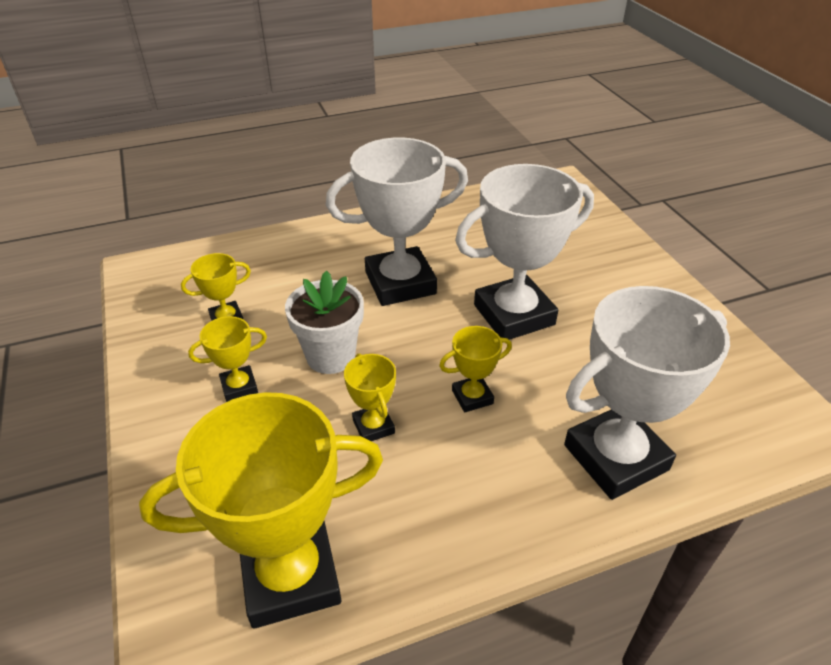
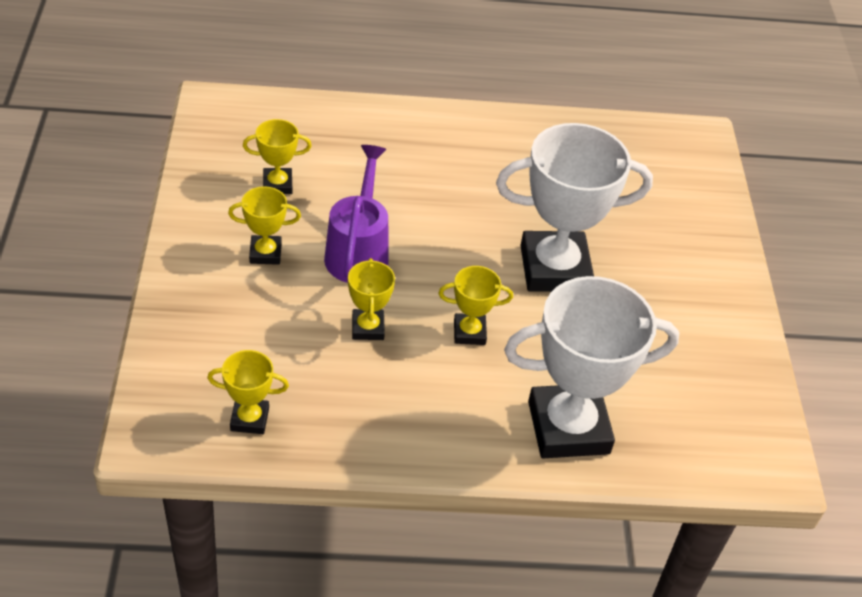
camera: 15 degrees right, 5 degrees up
yellow trophy [139,392,383,629] -> yellow trophy [207,350,289,434], size x0.47
white flower pot [285,271,364,374] -> purple watering can [324,145,389,283]
white trophy [326,138,468,306] -> none

